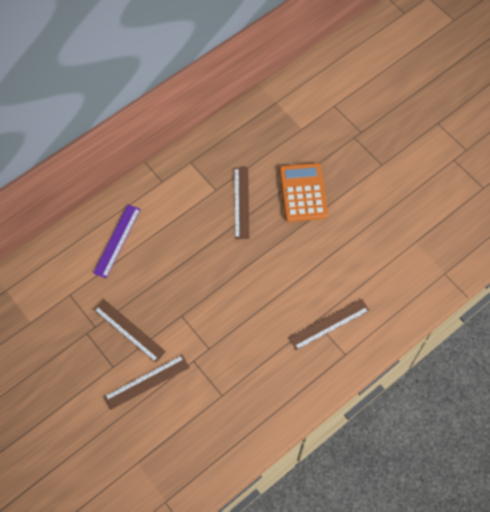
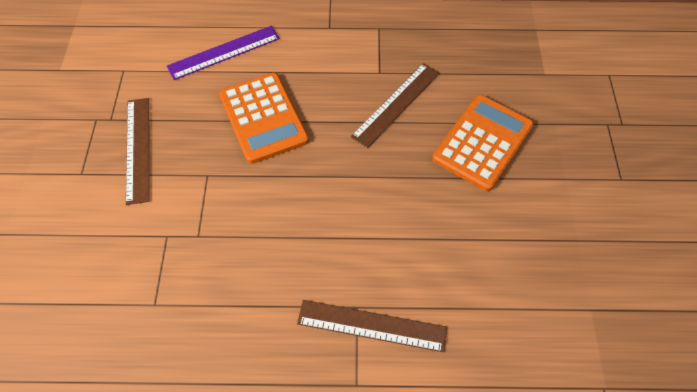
camera: 40 degrees right, 5 degrees down
brown ruler [104,355,190,410] -> none
none -> orange calculator [219,73,309,164]

